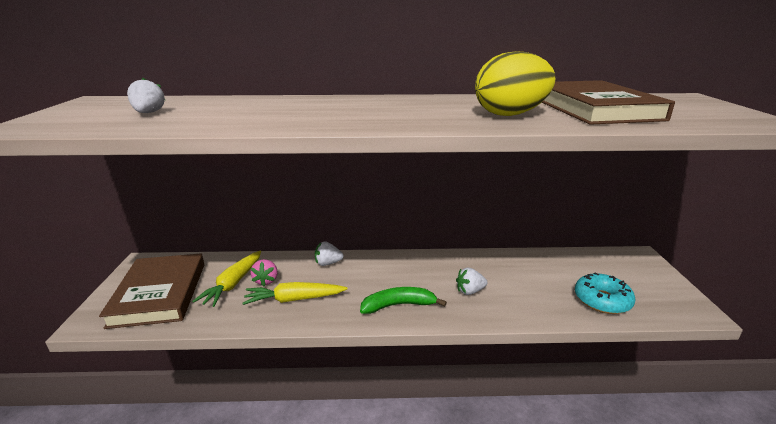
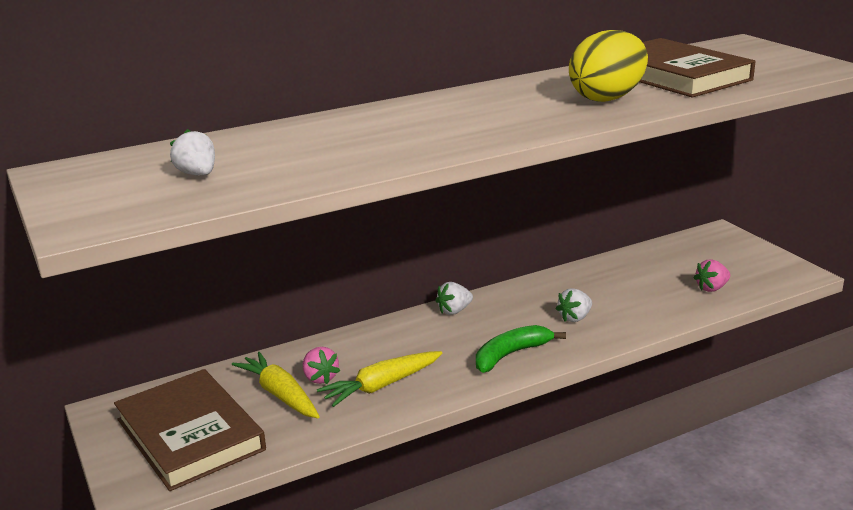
camera: 25 degrees left, 0 degrees up
yellow carrot [192,251,261,307] -> yellow carrot turned 150 degrees clockwise [232,352,320,418]
white strawberry [315,241,344,266] -> white strawberry moved to [435,282,473,315]
turquoise donut [575,272,635,314] -> pink strawberry [693,259,730,292]

